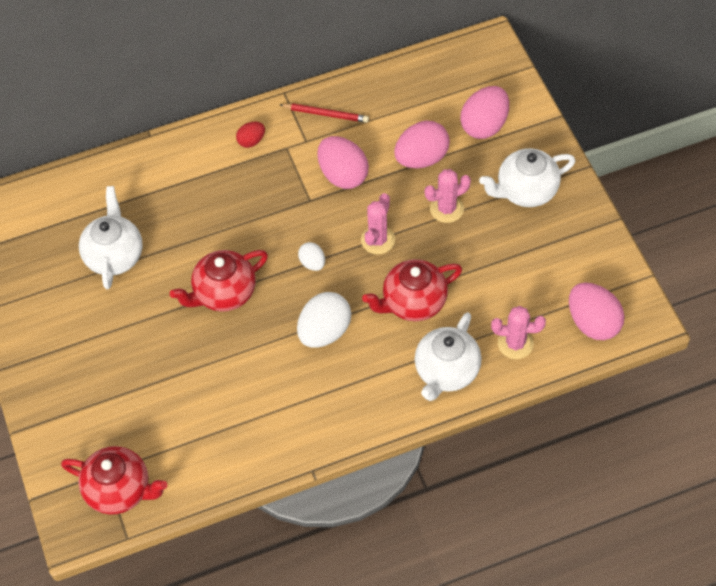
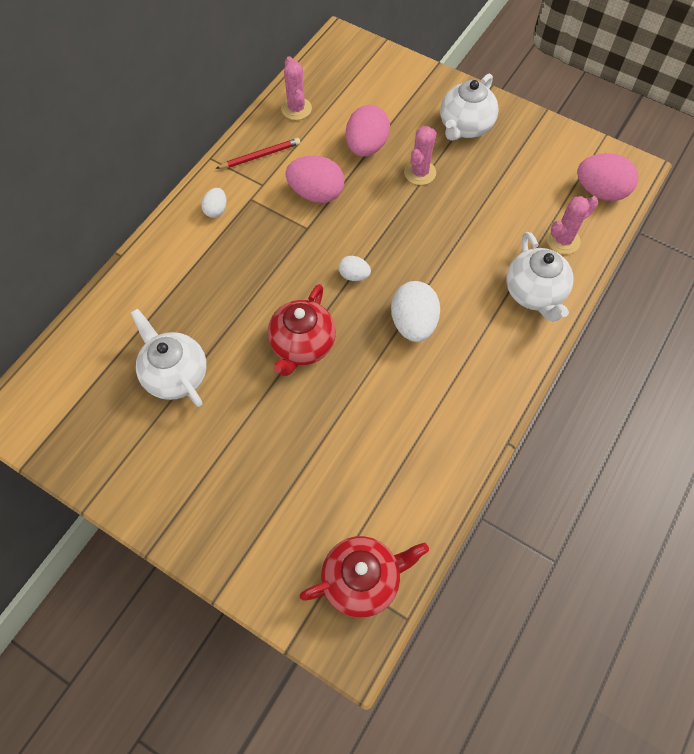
camera: 40 degrees left, 5 degrees up
red egg [236,122,265,148] -> white egg [201,188,226,218]
pink cactus [361,193,395,254] -> pink cactus moved to [281,56,312,120]
red teapot [362,259,462,321] -> none
pink egg [460,86,509,139] -> none

